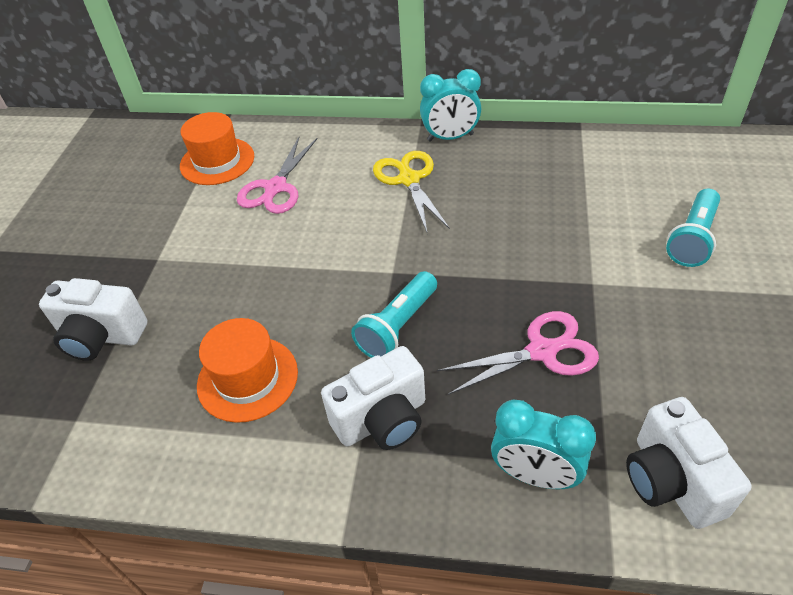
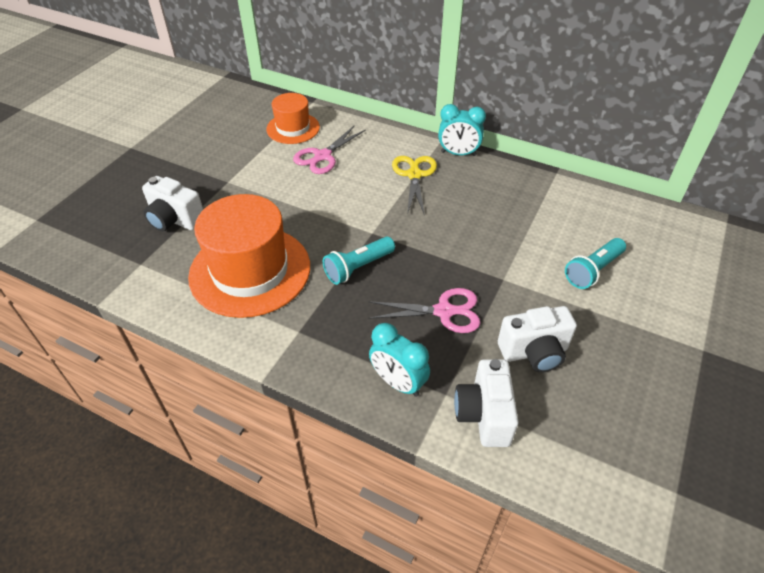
camera: 15 degrees right, 0 degrees up
orange hat [197,318,298,423] -> orange hat [188,194,310,318], size x1.78
white camera [321,346,425,450] -> white camera moved to [498,306,577,372]

